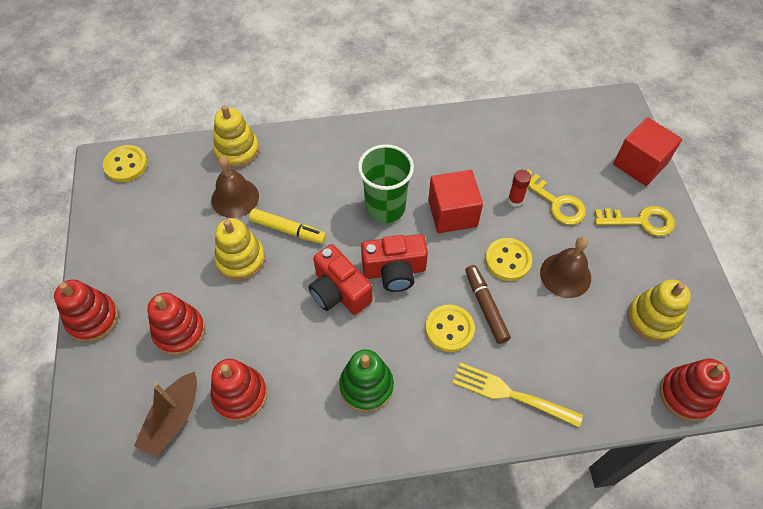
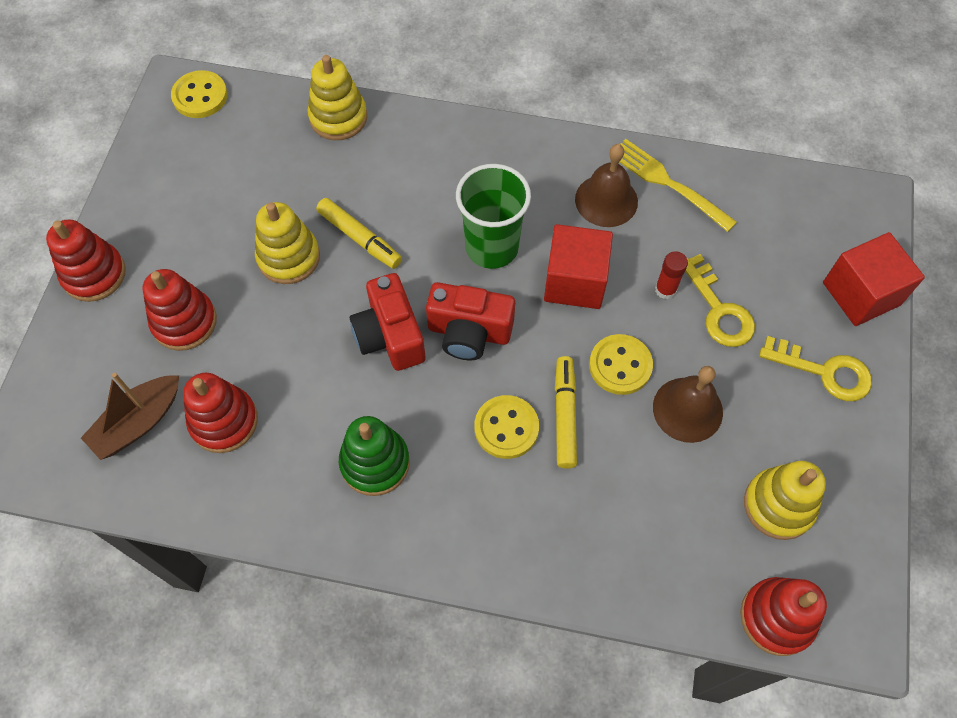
camera: 20 degrees right, 5 degrees up
brown bell [211,156,259,218] -> brown bell moved to [575,144,638,227]
yellow fork [452,363,583,427] -> yellow fork moved to [620,139,737,232]
brown marker [465,265,511,344] -> yellow marker [555,356,577,469]

